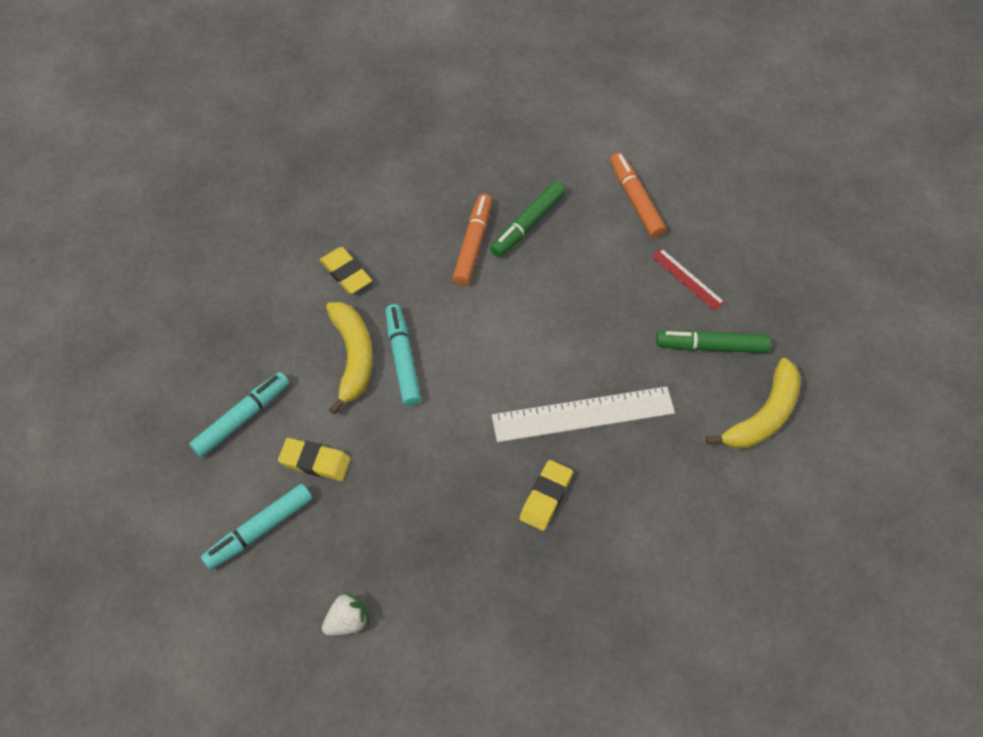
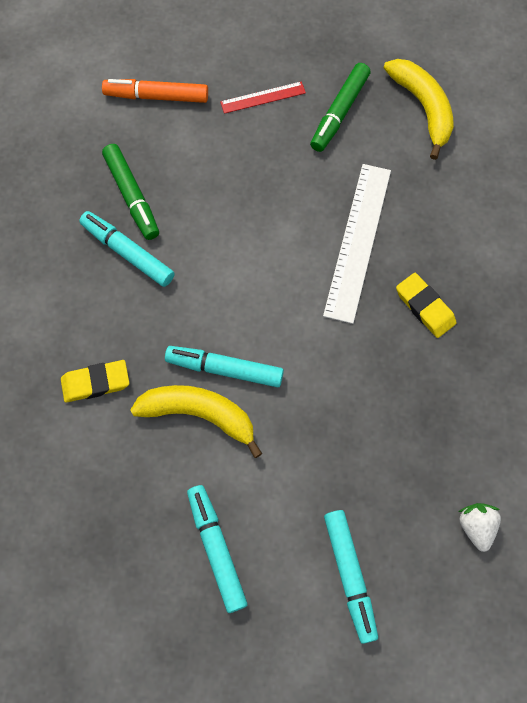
camera: 65 degrees left, 10 degrees up
yellow eraser [278,438,351,481] -> none
orange marker [453,194,492,286] -> turquoise marker [79,211,175,287]

